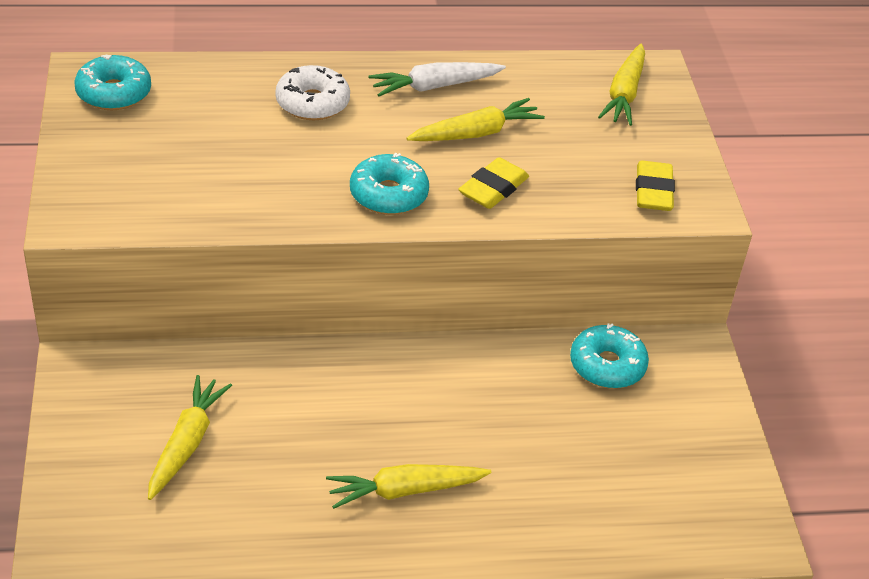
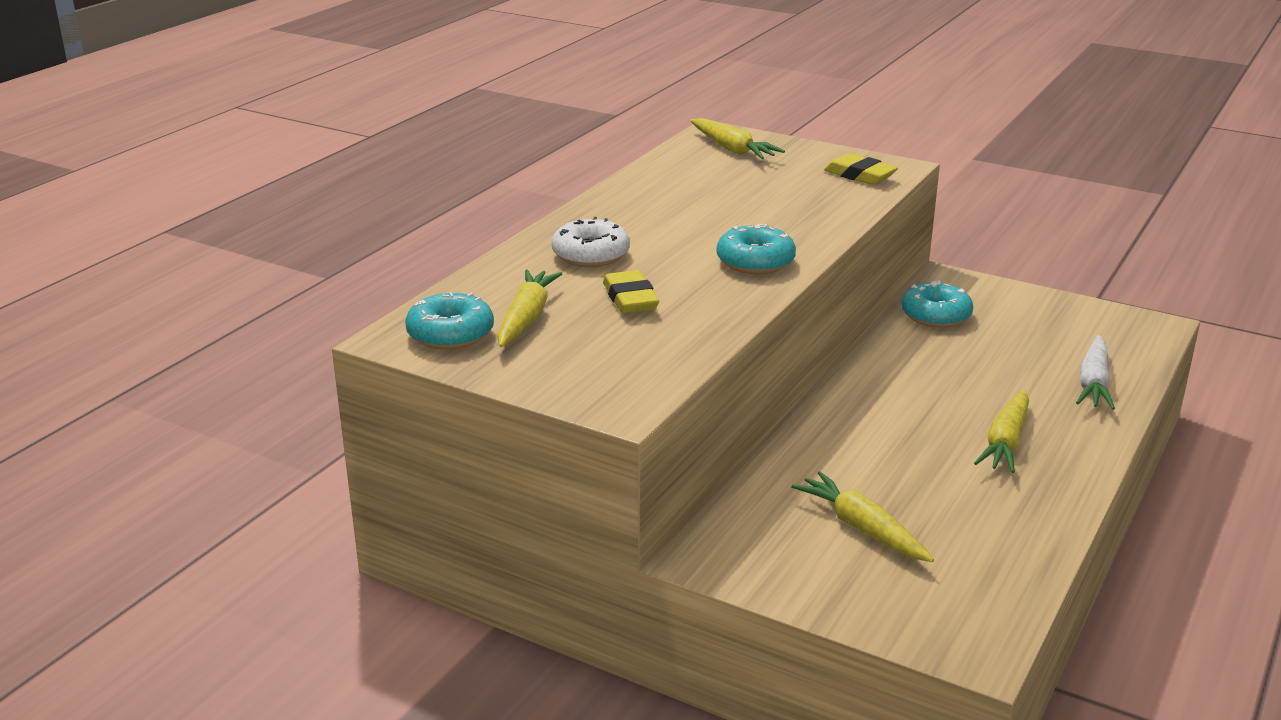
camera: 50 degrees left, 15 degrees down
white carrot [369,62,506,97] -> white carrot moved to [1076,335,1115,409]
yellow carrot [407,98,545,141] -> yellow carrot moved to [497,269,562,347]
yellow eraser [458,157,529,209] -> yellow eraser moved to [603,270,659,313]

